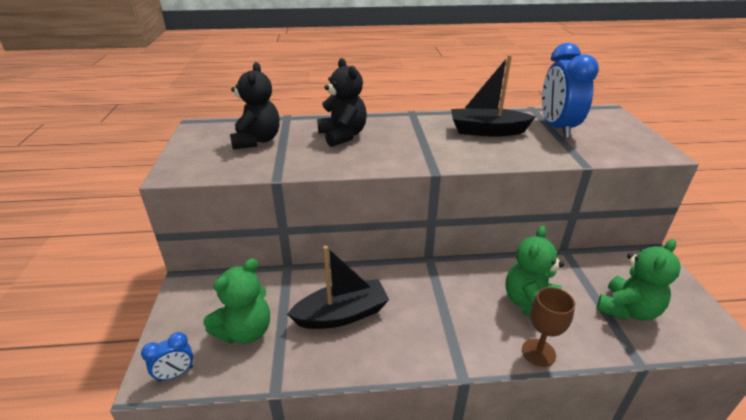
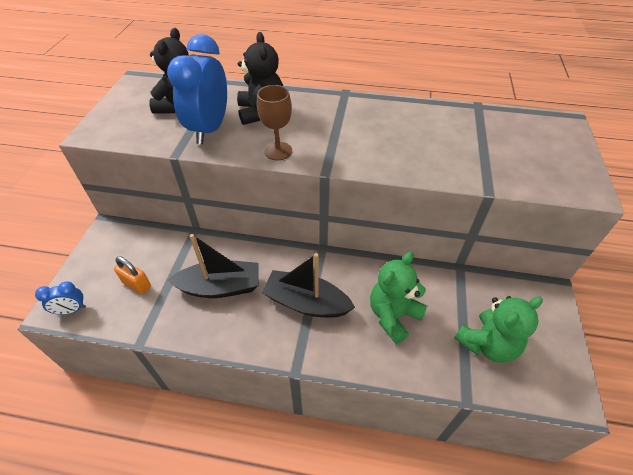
camera: 15 degrees right, 15 degrees up
green teddy bear [203,258,270,344] -> orange padlock [114,256,151,294]
black boat [451,55,536,137] -> black boat moved to [261,253,355,317]
brown goblet [522,287,575,367] -> brown goblet moved to [257,85,292,161]
blue clock [542,43,599,138] -> blue clock moved to [167,34,227,144]

